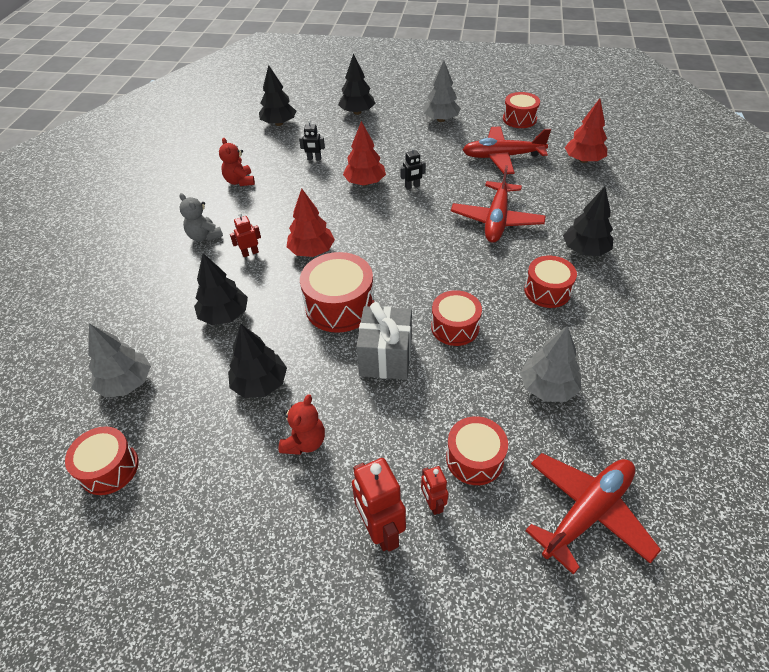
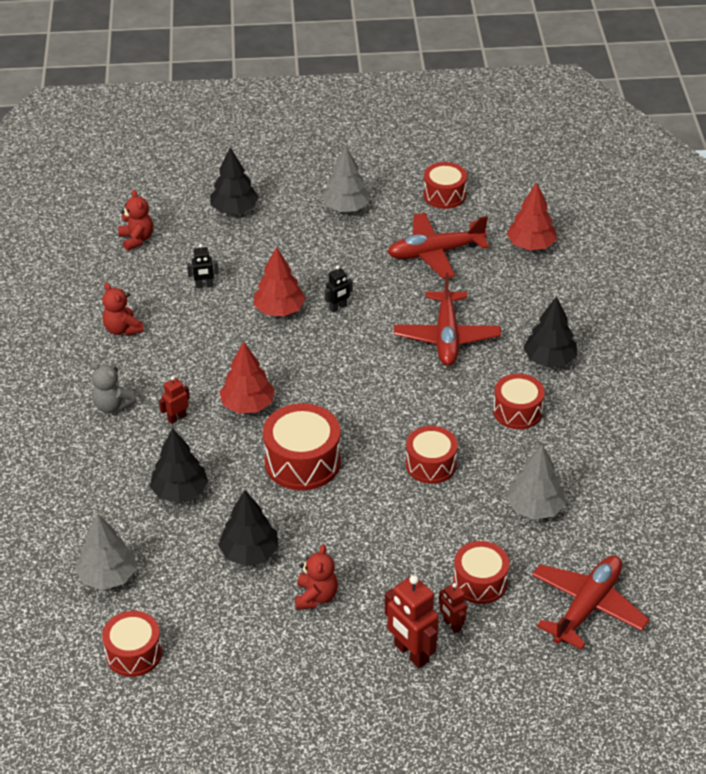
camera: 15 degrees left, 5 degrees down
black tree [259,65,296,126] -> red teddy bear [118,190,153,251]
grey gift [356,302,412,380] -> none

